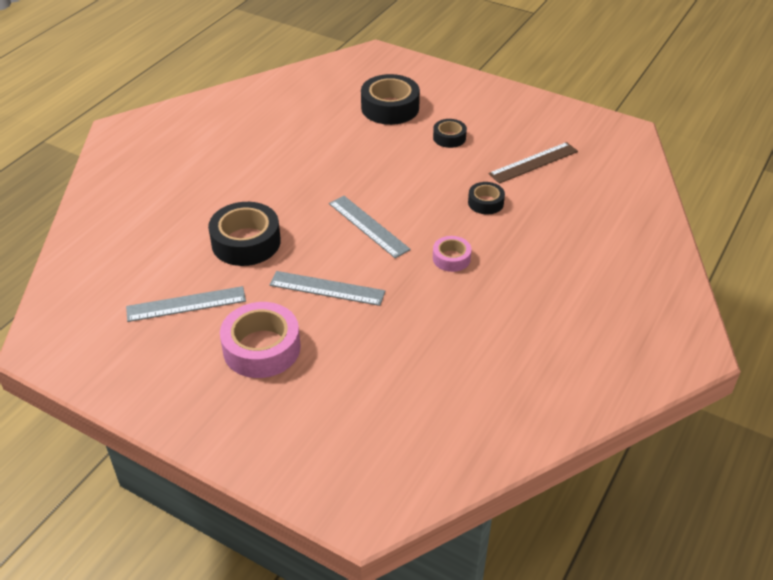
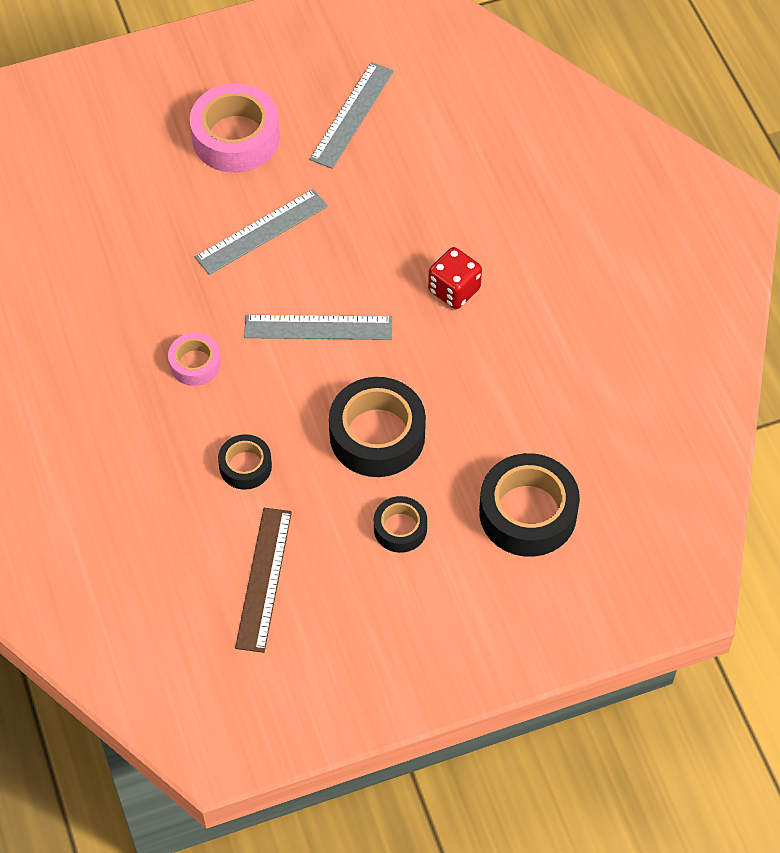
camera: 130 degrees right, 15 degrees up
black tape [208,202,281,266] -> black tape moved to [329,377,426,477]
none -> red dice [428,247,482,309]

